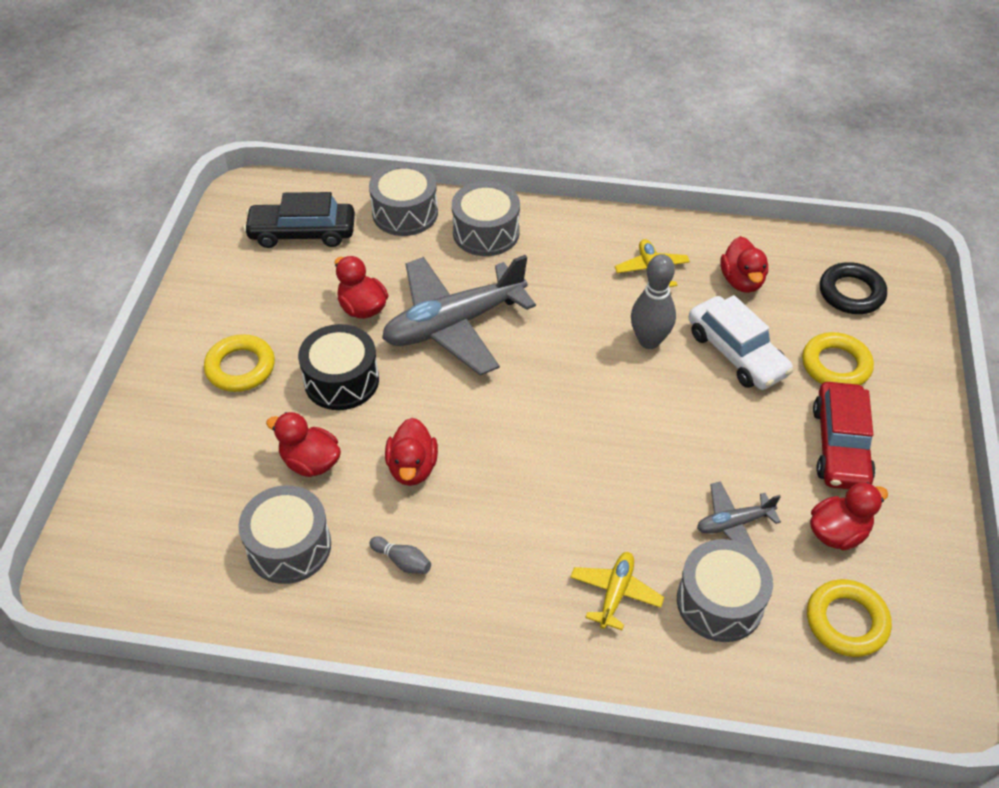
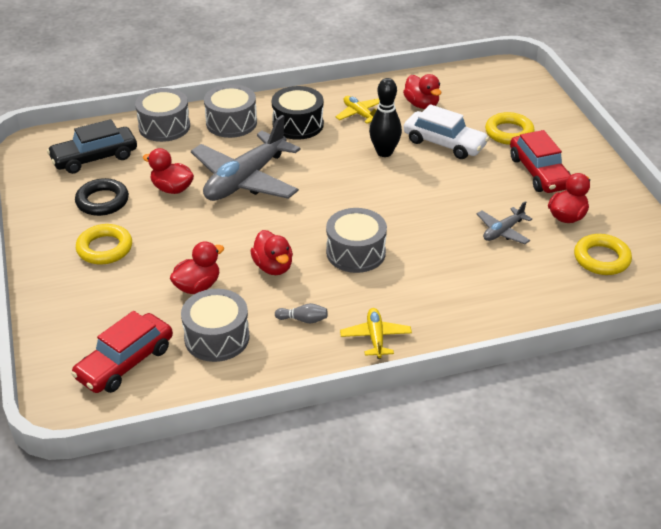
camera: 25 degrees left, 10 degrees down
red duck [266,412,341,477] -> red duck turned 135 degrees clockwise [170,241,224,294]
black drum [298,324,379,410] -> black drum moved to [272,86,324,140]
yellow plane [570,552,664,630] -> yellow plane moved to [340,308,412,359]
grey bowling pin [631,254,676,349] -> black bowling pin [369,78,402,157]
grey drum [677,539,773,642] -> grey drum moved to [326,208,387,273]
black ring [820,262,887,314] -> black ring moved to [75,178,129,216]
none -> red car [71,311,173,393]

